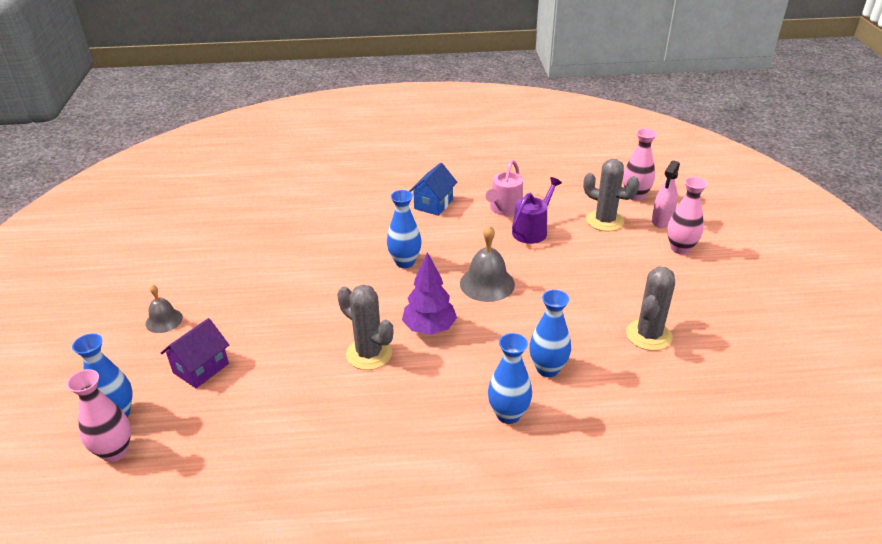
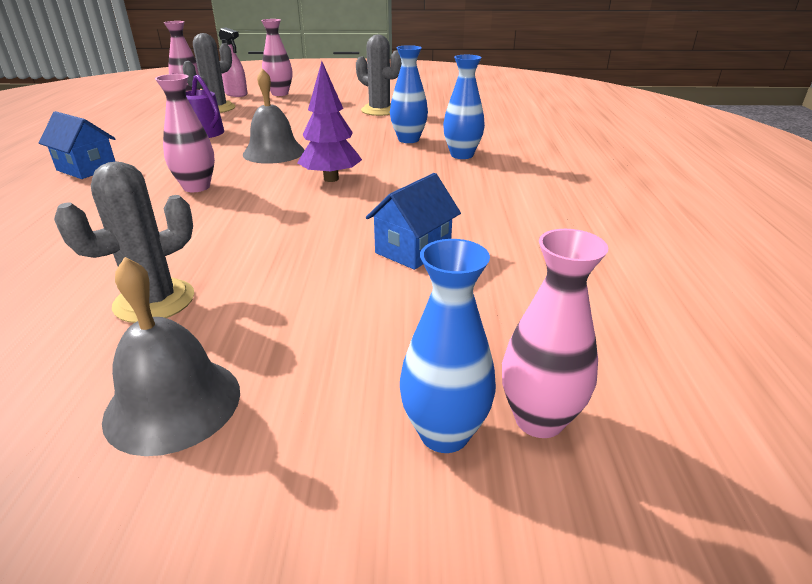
camera: 85 degrees left, 5 degrees down
grey bell [145,285,183,333] -> grey bell [102,257,240,456], size x1.61
purple house [161,318,229,388] -> none
grey cactus [337,285,393,370] -> grey cactus moved to [54,161,194,323]
blue vase [387,190,422,268] -> pink vase [155,74,215,192]
pink watering can [485,160,523,216] -> none
none -> blue house [366,173,461,270]

